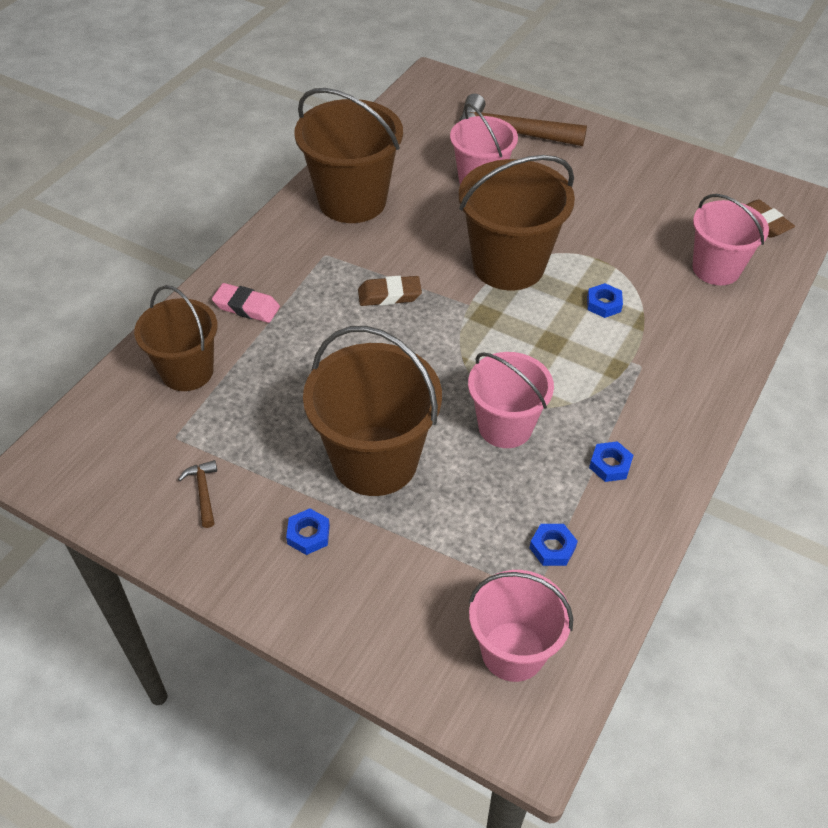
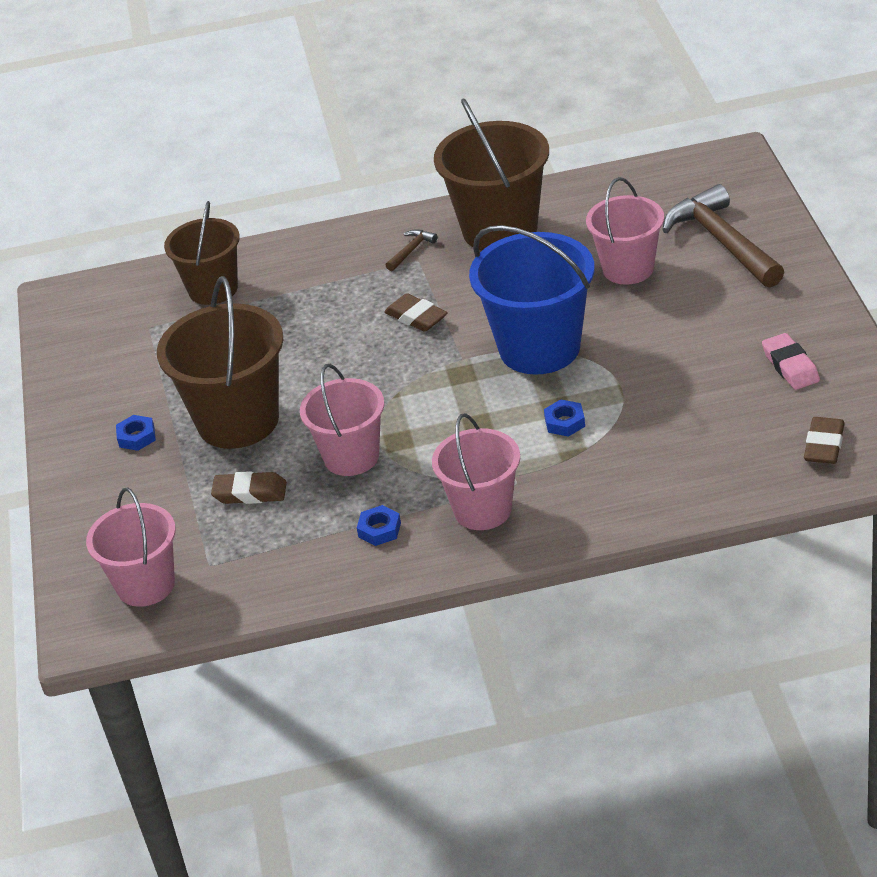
camera: 55 degrees right, 10 degrees down
brown hammer [178,460,217,528] -> brown hammer moved to [385,229,438,271]
pink eraser [212,283,280,323] -> pink eraser moved to [762,333,820,390]
brown bucket [459,155,575,290] -> blue bucket [469,225,595,375]
blue nut [529,524,578,566] -> none
pink bucket [692,194,769,285] -> pink bucket moved to [432,413,520,530]
none -> brown eraser [211,471,287,504]

